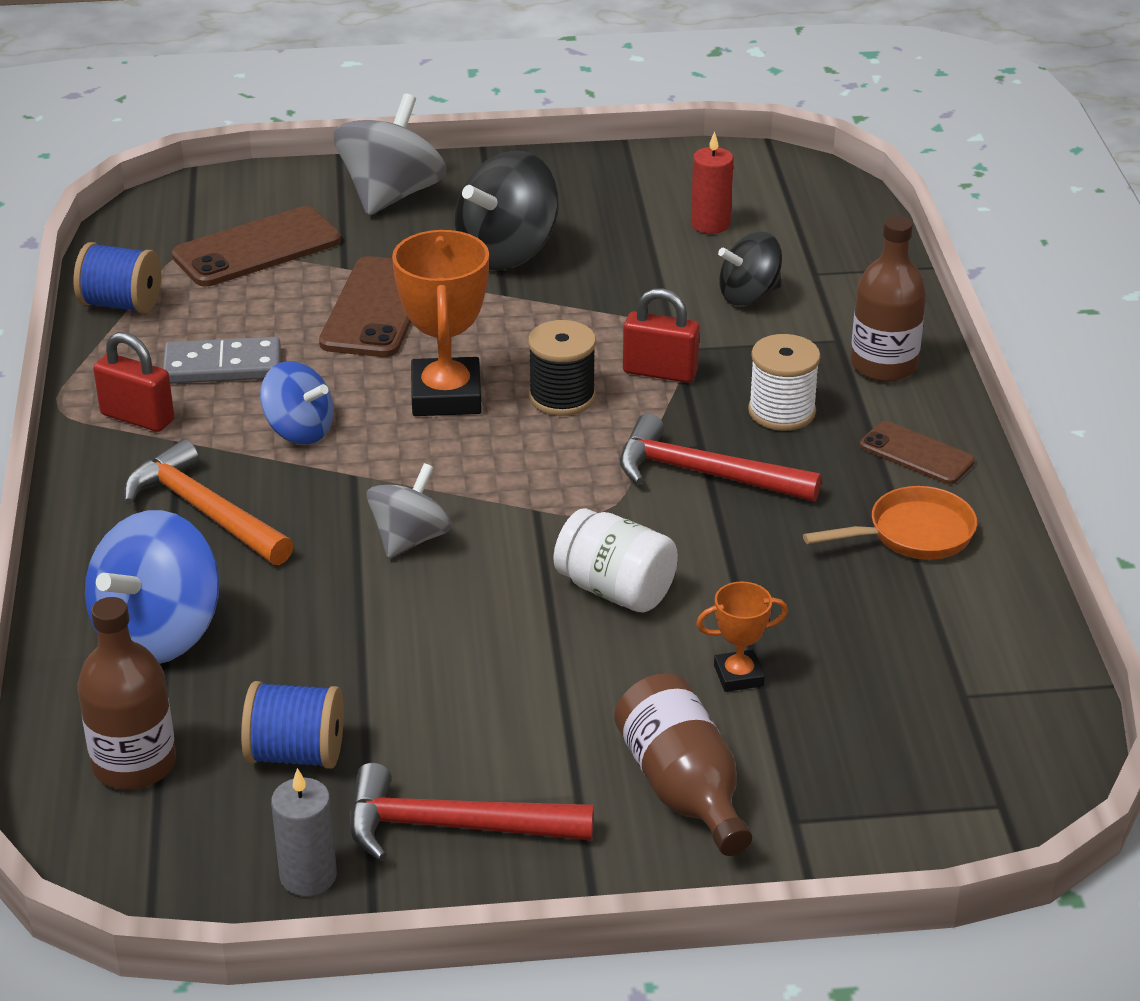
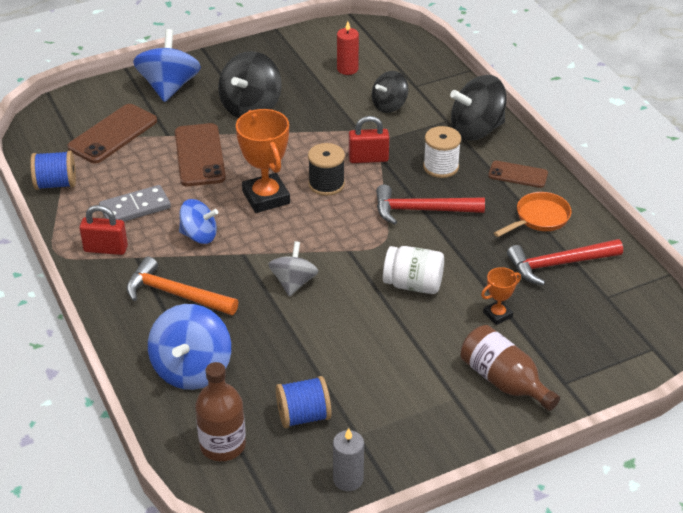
camera: 20 degrees left, 5 degrees up
grey spinning top [334,94,446,216] -> blue spinning top [133,29,201,102]
red hammer [350,763,594,861] -> red hammer moved to [507,239,623,285]
brown bottle [851,216,926,382] -> black spinning top [450,75,507,140]

